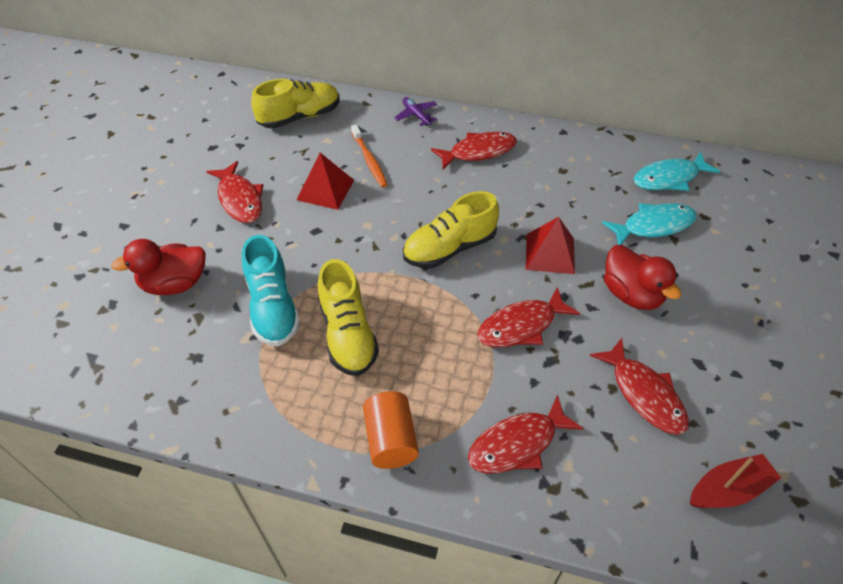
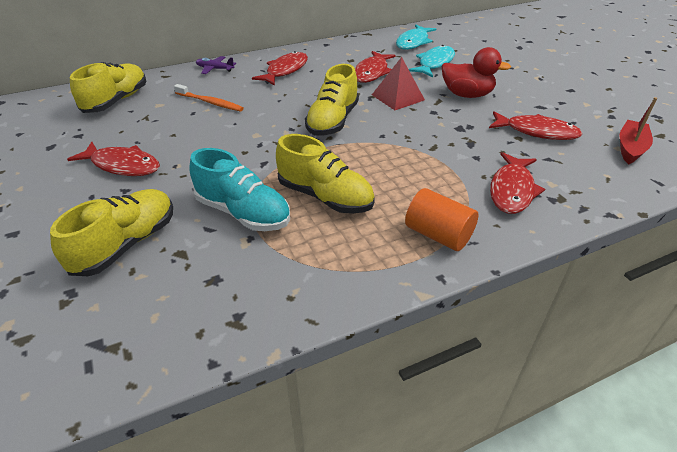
camera: 40 degrees left, 10 degrees down
red duck [111,239,205,295] -> yellow shoe [50,189,173,276]
red pyramid [297,153,354,210] -> none
red fish [477,287,580,347] -> red fish moved to [355,51,396,83]

